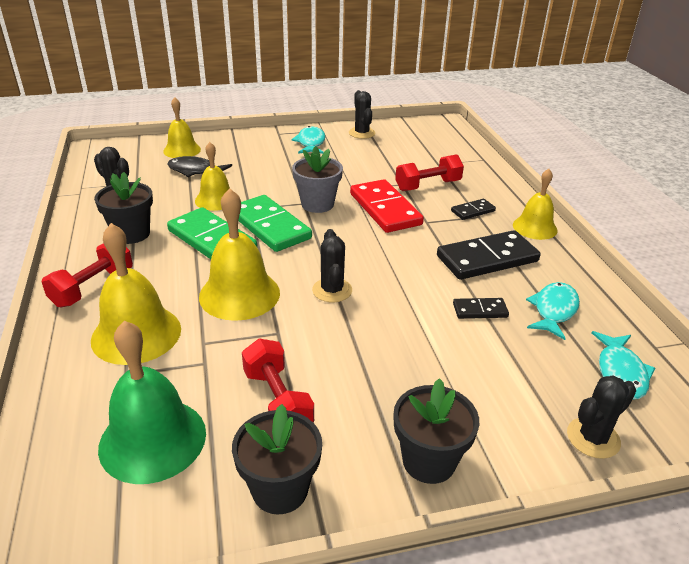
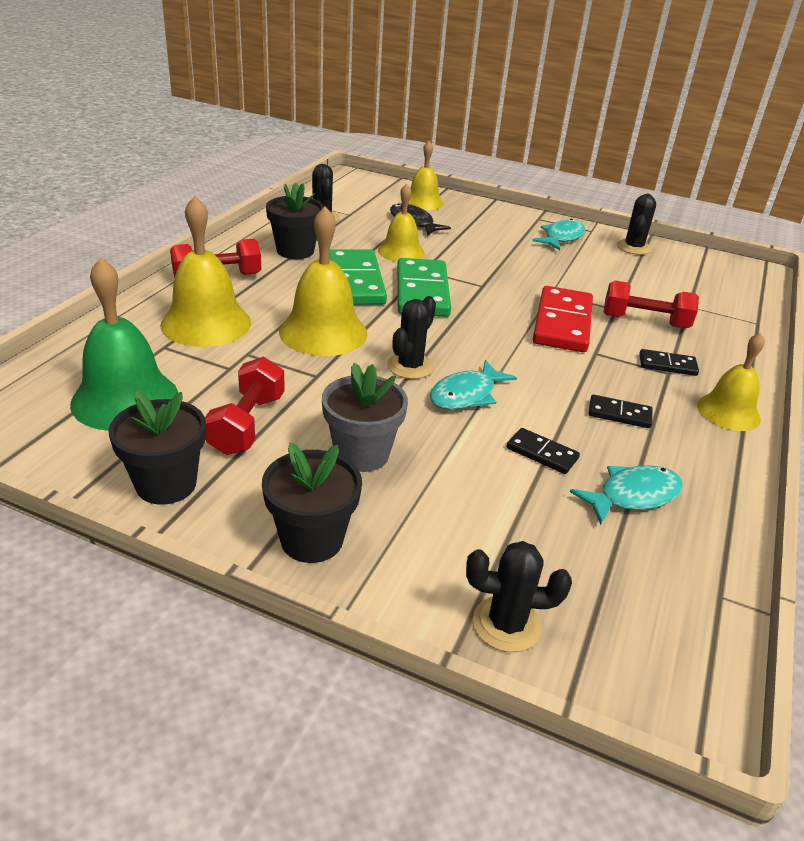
camera: 35 degrees right, 0 degrees up
grey flower pot [292,146,343,213] -> grey flower pot moved to [322,363,408,472]
black domino [437,230,541,280] -> black domino [589,395,652,428], size x0.49
turquoise fish [591,331,655,400] -> turquoise fish moved to [430,360,517,410]

